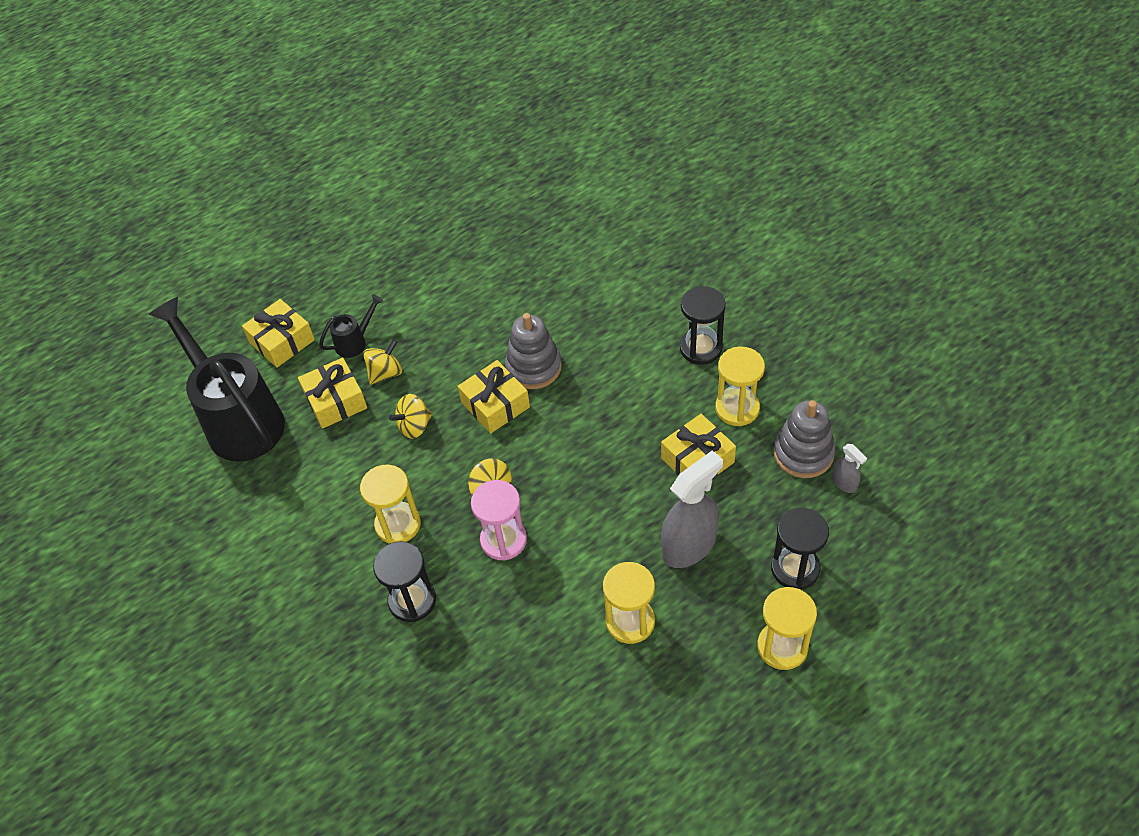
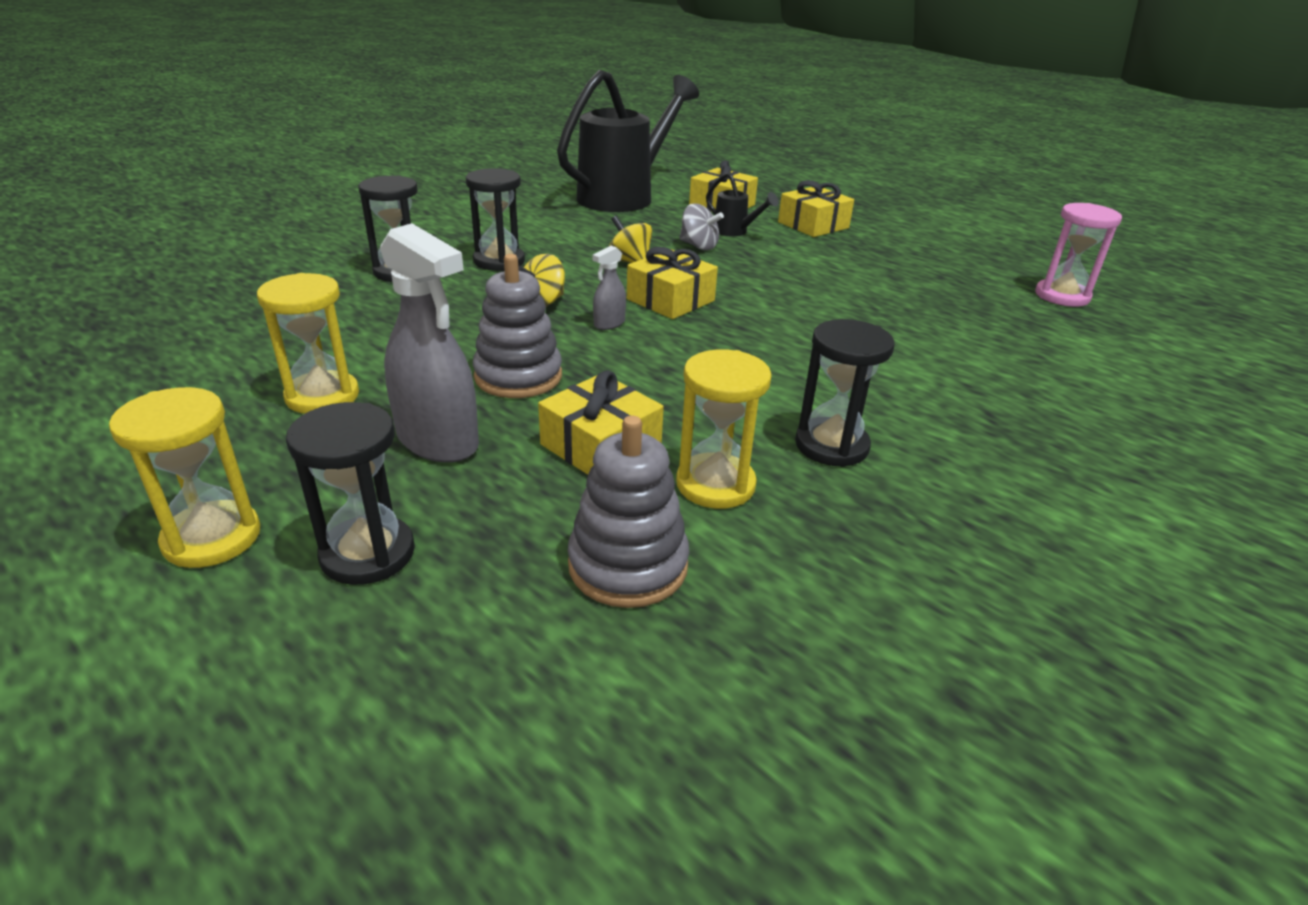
camera: 75 degrees right, 20 degrees down
yellow gift [298,358,367,429] -> yellow gift moved to [778,180,854,237]
yellow hourglass [360,464,421,544] -> black hourglass [466,168,525,271]
yellow spinning top [363,339,402,385] -> grey spinning top [679,203,724,250]
pink hourglass [471,480,527,561] -> pink hourglass moved to [1035,203,1122,307]
grey stacking toy [505,313,562,389] -> grey stacking toy moved to [473,254,562,398]
grey spray bottle [832,444,867,493] -> grey spray bottle moved to [593,246,626,330]

